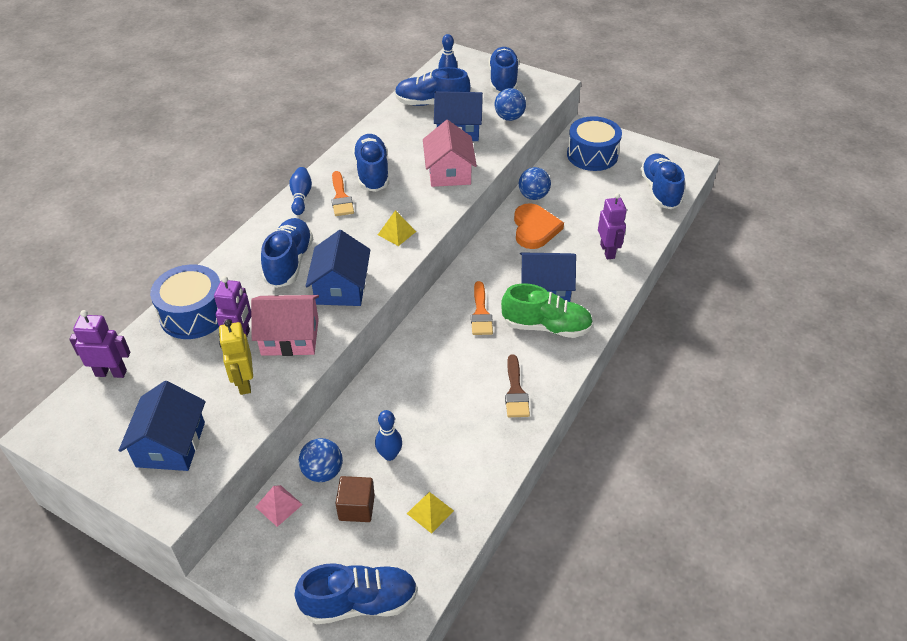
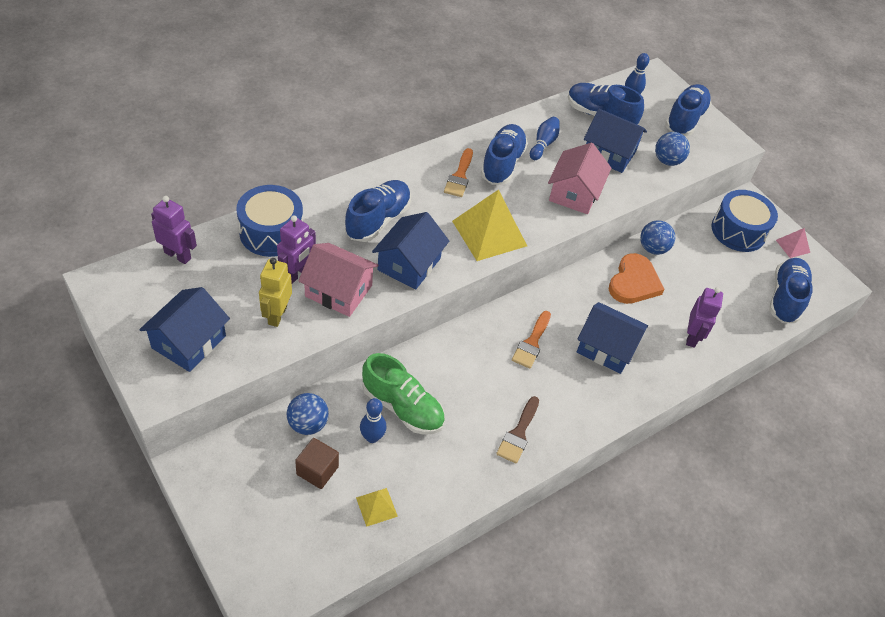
camera: 20 degrees right, 5 degrees up
pink pyramid [256,485,303,527] -> pink pyramid moved to [776,228,810,258]
blue bowling pin [289,167,312,215] -> blue bowling pin moved to [530,117,560,160]
blue shoe [294,563,418,624] -> none
yellow pyramid [378,210,416,246] -> yellow pyramid [452,189,527,261], size x2.04
green shoe [501,283,593,338] -> green shoe moved to [362,353,445,435]

